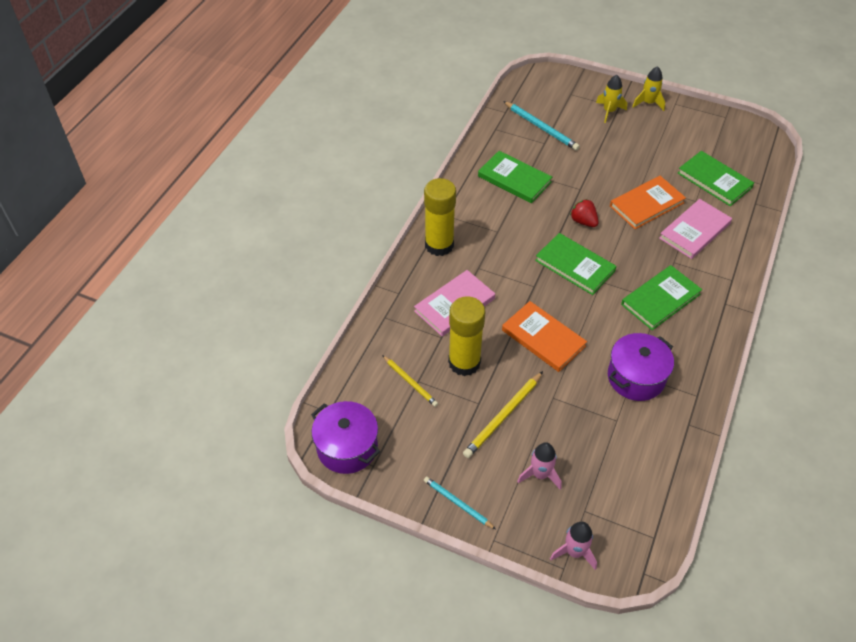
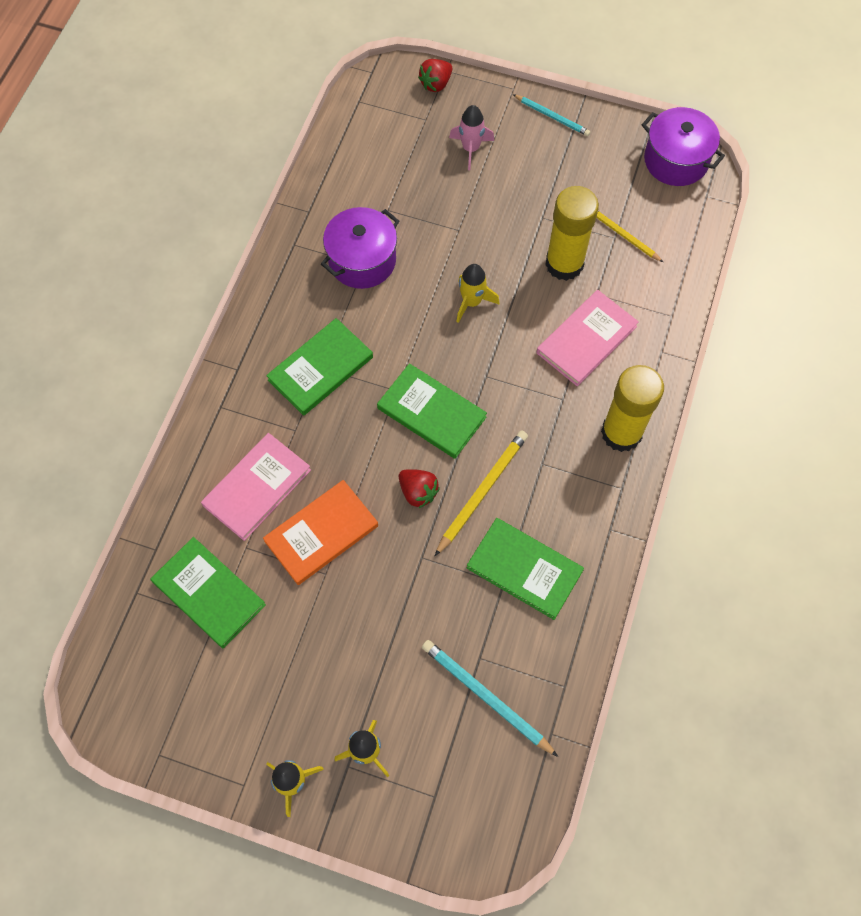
camera: 175 degrees right, 15 degrees up
yellow pencil [463,371,543,458] -> yellow pencil moved to [435,431,528,556]
orange book [502,301,587,372] -> yellow rocket [456,264,499,323]
pink rocket [550,522,597,570] -> red strawberry [418,59,452,92]

